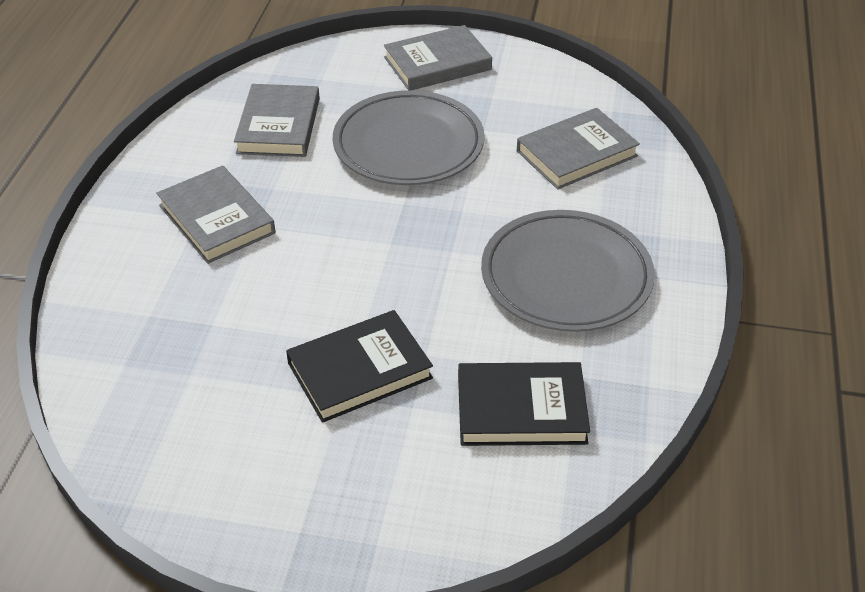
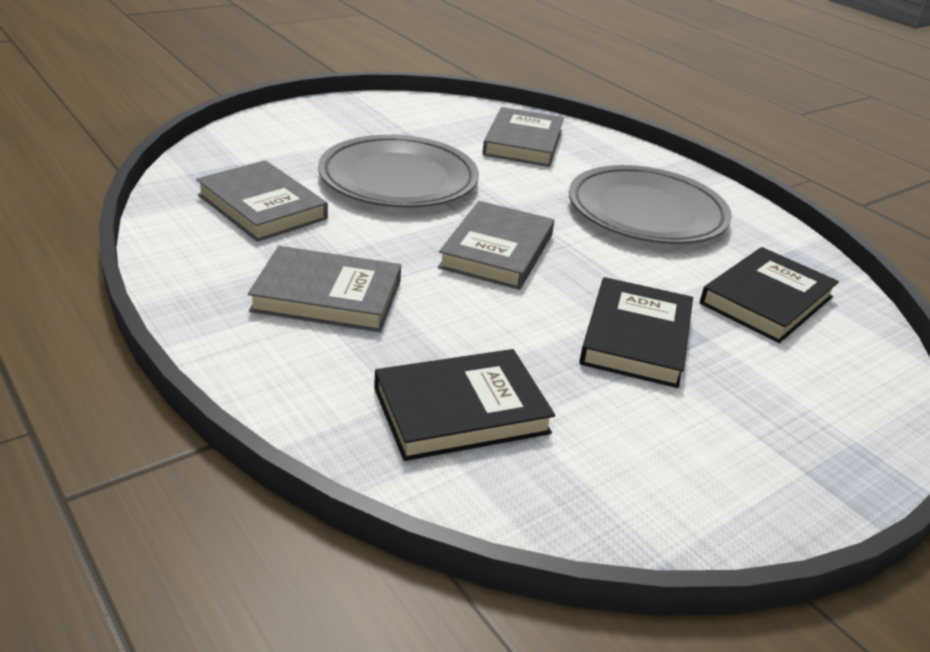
camera: 50 degrees left, 10 degrees down
grey book [384,25,492,90] -> grey book moved to [438,201,554,290]
none -> black book [374,349,555,461]

